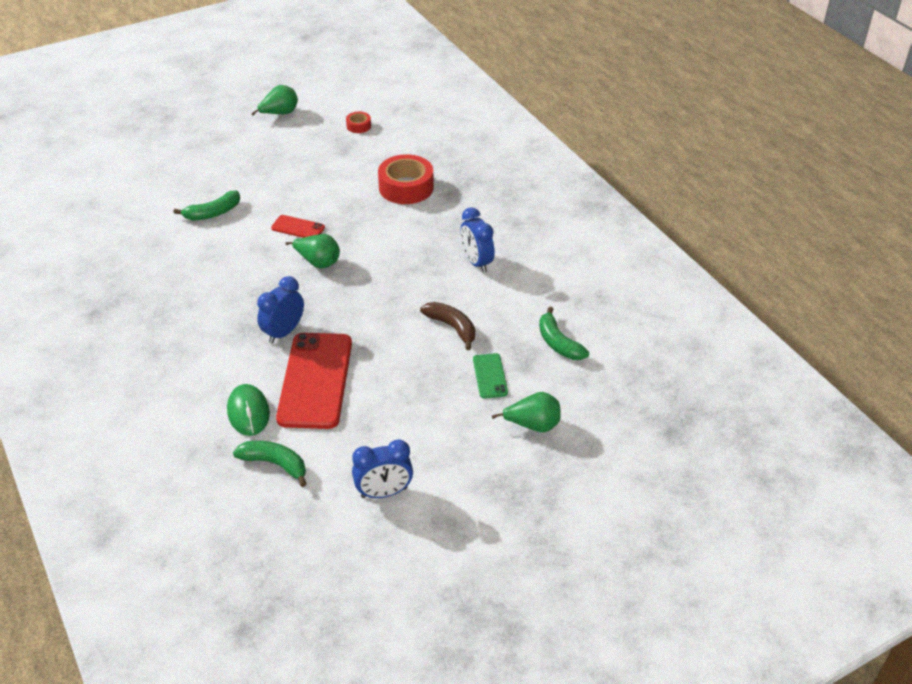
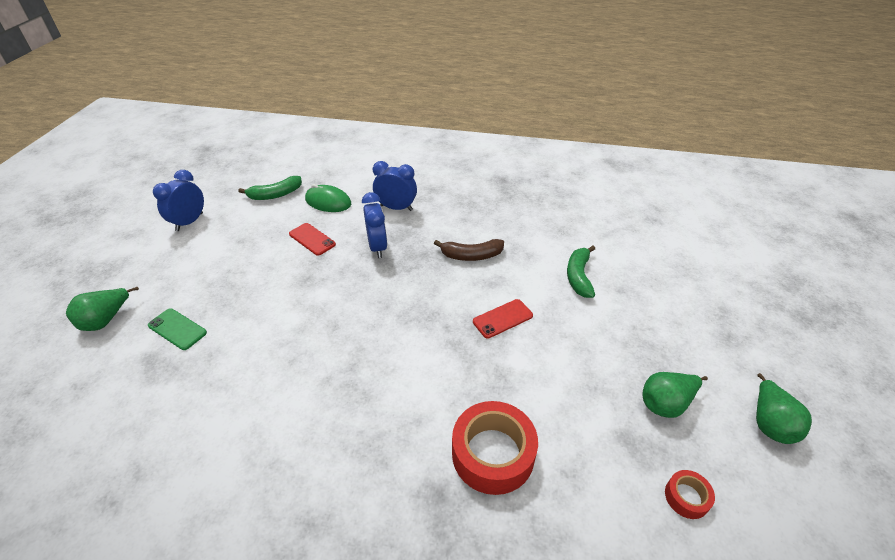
camera: 130 degrees right, 0 degrees up
red phone [276,333,352,429] -> red phone [289,223,336,256], size x0.46
green pear [285,234,340,268] -> green pear moved to [643,372,708,418]
brown banana [420,302,475,350] -> brown banana moved to [434,239,504,261]
blue clock [460,207,495,273] -> blue clock moved to [373,161,417,211]
green banana [539,307,589,360] -> none

